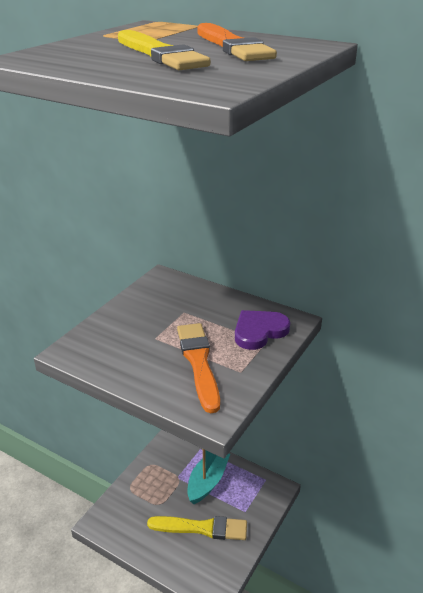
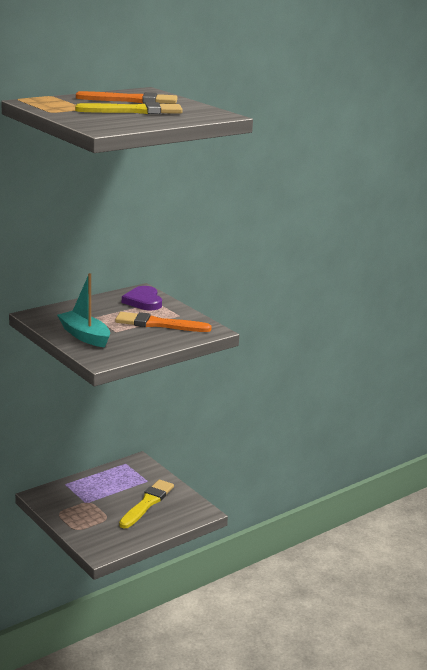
camera: 70 degrees left, 10 degrees down
turquoise boat [187,449,230,505] -> turquoise boat moved to [57,273,110,348]

